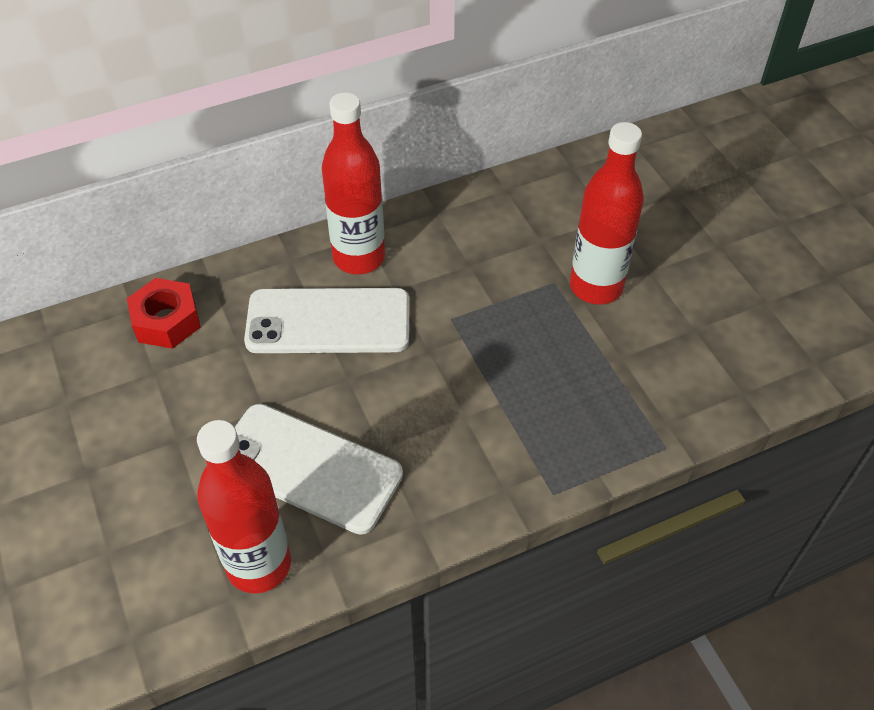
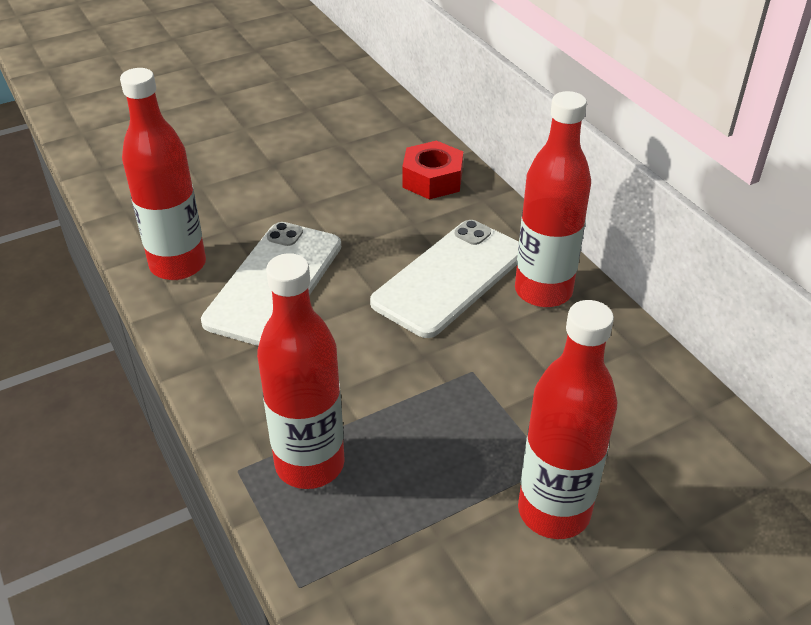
camera: 85 degrees right, 10 degrees down
white phone [244,288,409,353] -> white phone turned 45 degrees clockwise [370,220,519,338]
none -> red bottle [257,253,345,489]

